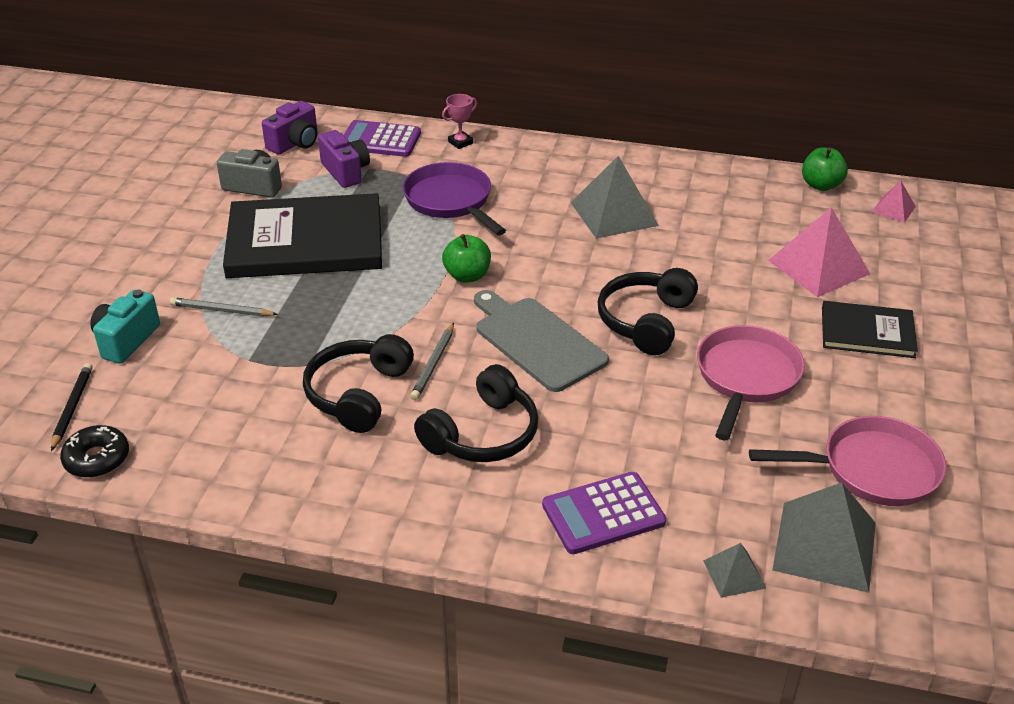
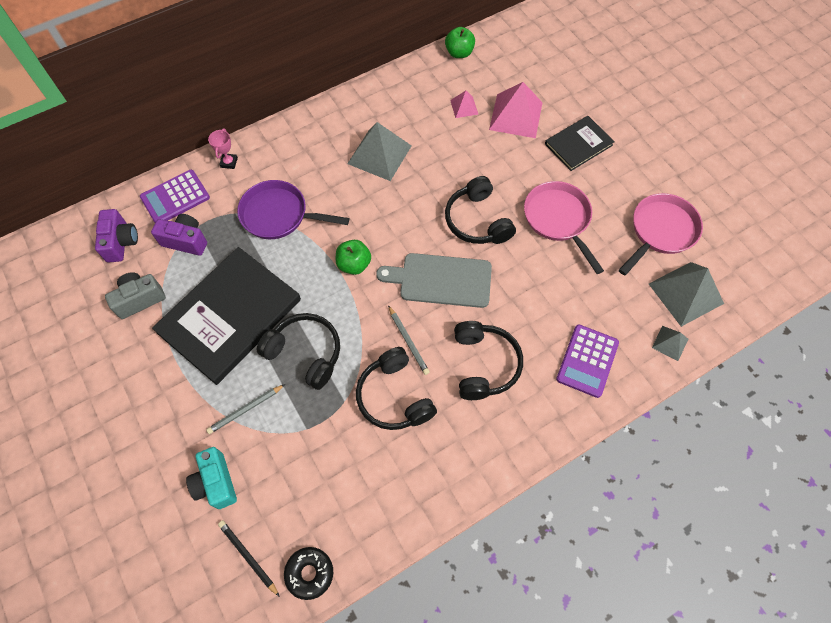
camera: 45 degrees left, 25 degrees up
pink pyramid [872,181,916,223] -> pink pyramid moved to [450,91,478,118]
none -> black headphones [257,313,340,390]

